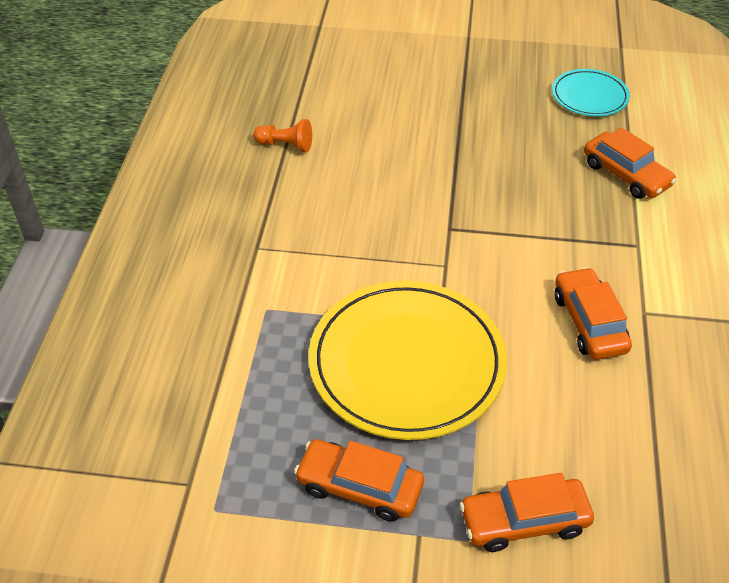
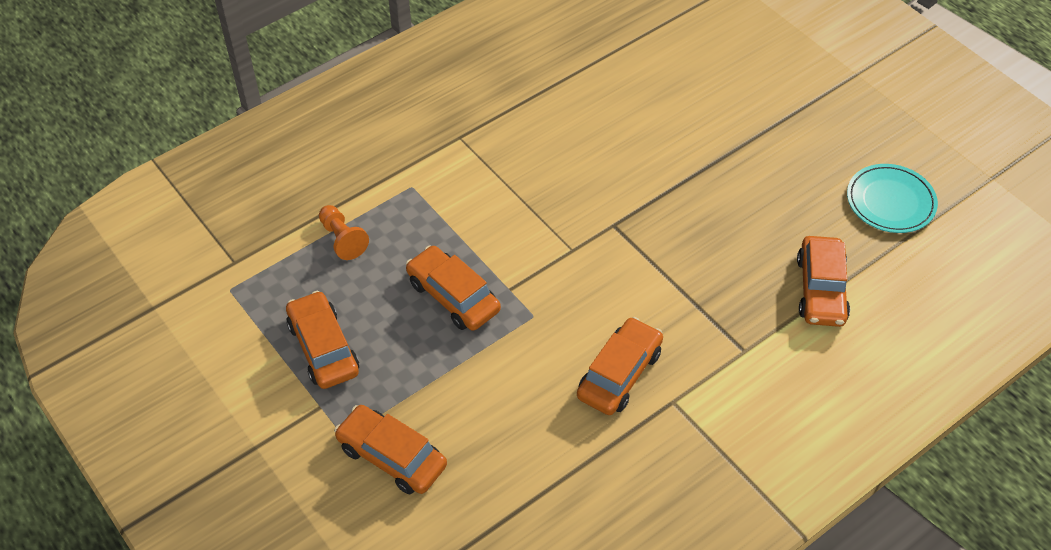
camera: 45 degrees right, 5 degrees up
orange pawn [253,119,312,152] -> orange pawn moved to [319,205,369,260]
yellow plate [309,281,507,440] -> orange car [406,246,501,331]

